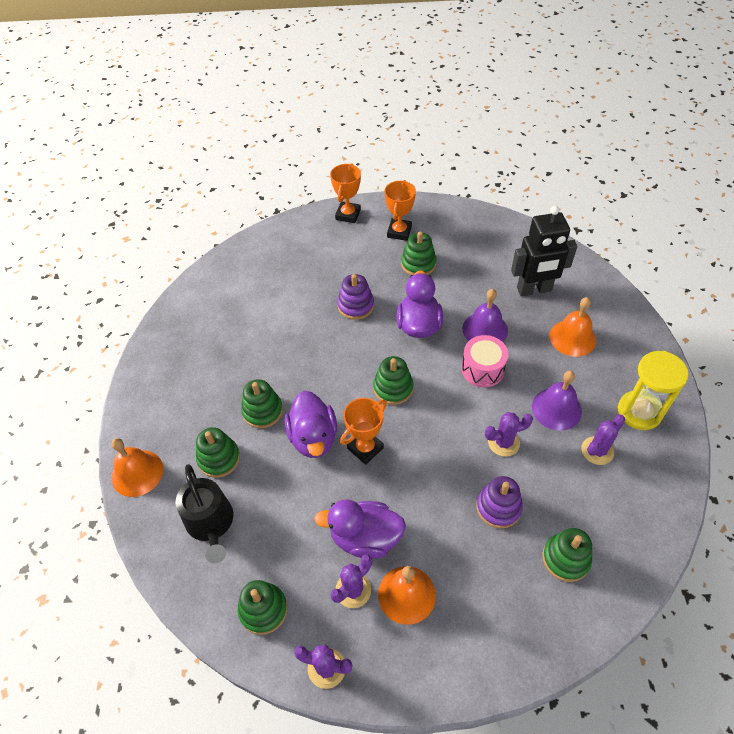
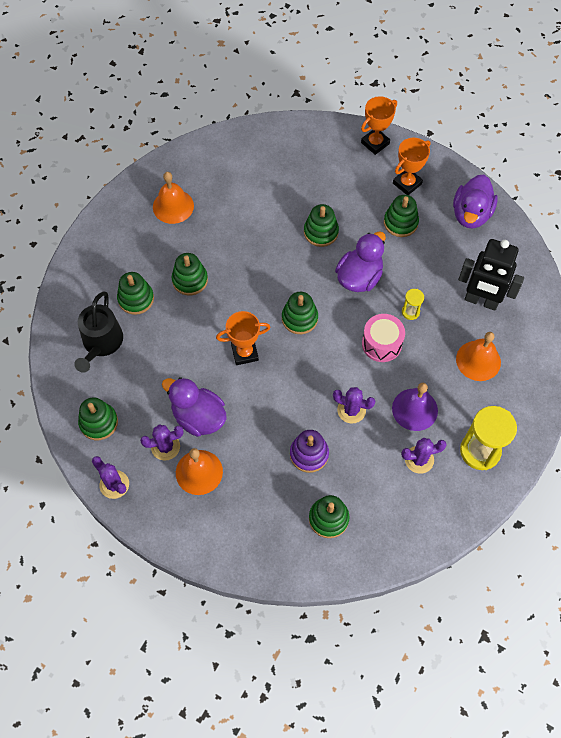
camera: 30 degrees right, 10 degrees up
orange bell [111,438,163,497] -> orange bell moved to [153,172,194,224]
purple duck [285,391,337,458] -> purple duck moved to [453,175,498,228]
purple stacking toy [337,274,374,320] -> green stacking toy [304,204,339,247]
purple bell [462,289,508,342] -> yellow hourglass [402,289,424,320]

